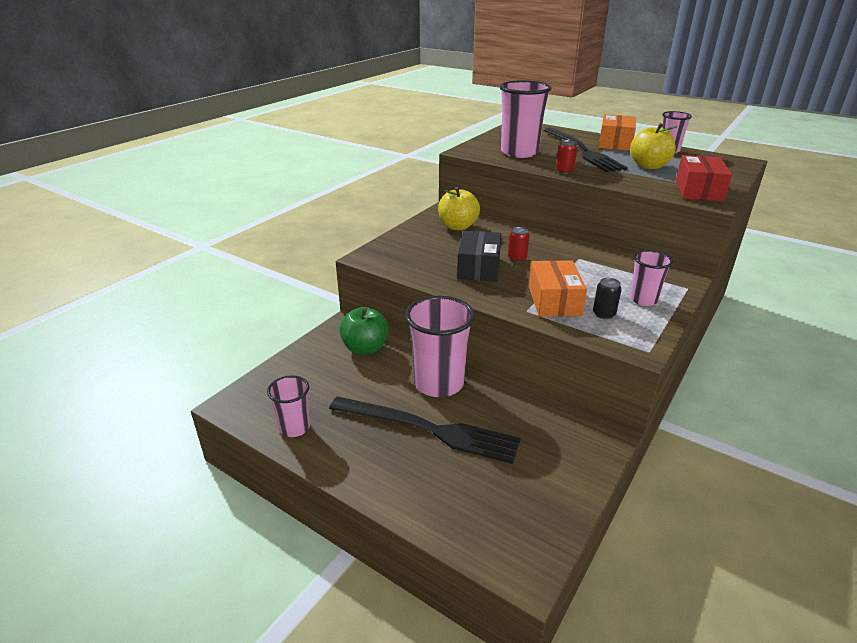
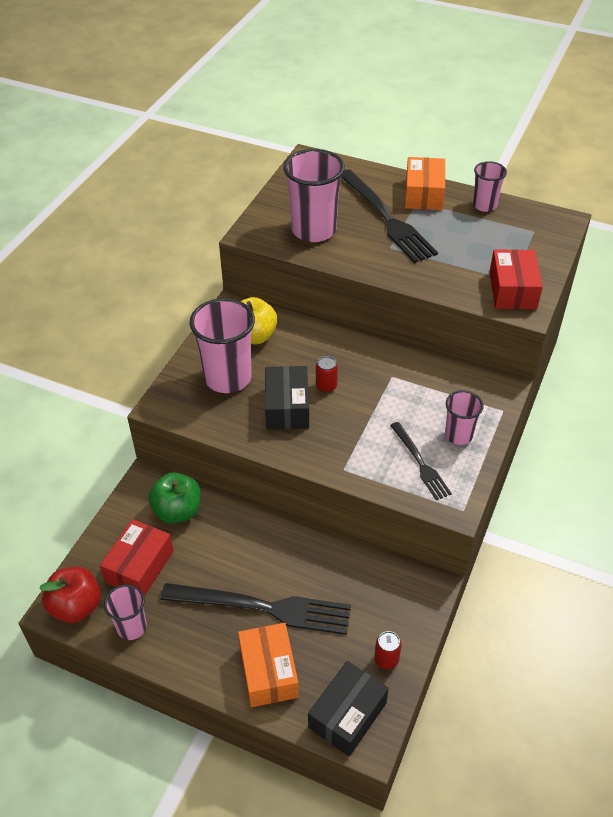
camera: 10 degrees left, 15 degrees up
pink cup [405,296,475,397] -> pink cup moved to [190,298,255,393]
orange box [529,260,587,317] -> orange box moved to [238,623,299,707]
red can [556,140,577,174] -> red can moved to [374,631,401,669]
black can [593,278,622,319] -> black fork [390,422,452,500]
yellow apple [630,123,677,169] -> none
none -> red apple [39,567,101,623]
none -> red box [100,519,174,596]
none -> black box [308,661,389,757]

